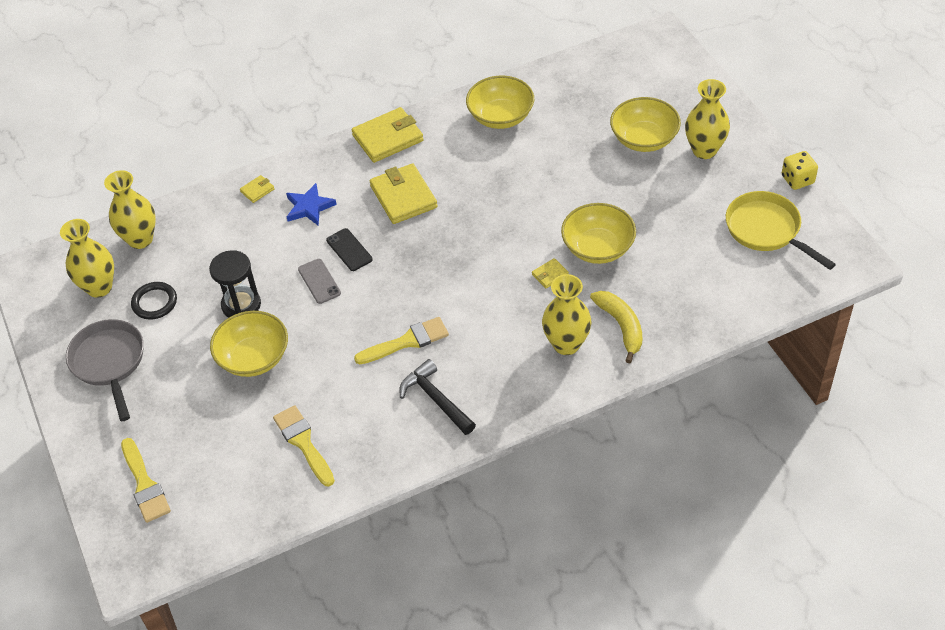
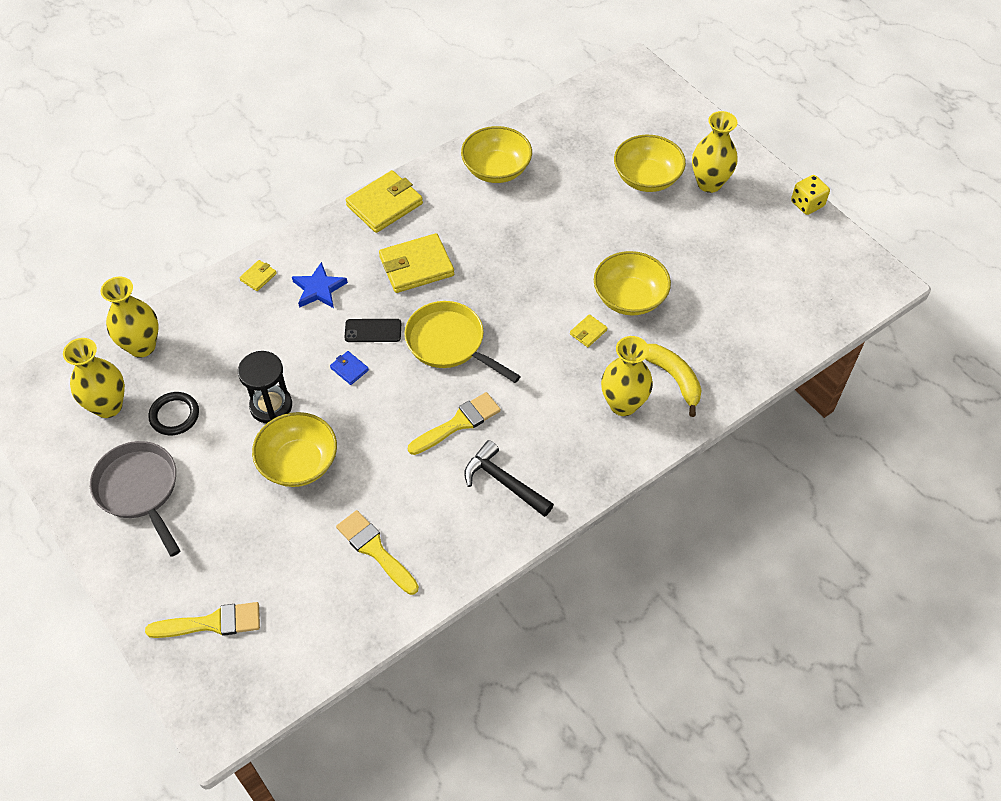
camera: 15 degrees left, 5 degrees up
yellow brush [121,438,171,523] -> yellow brush turned 60 degrees counterclockwise [145,602,260,638]
grey phone [298,259,341,304] -> blue wallet [330,351,369,385]
black phone [326,228,373,271] -> black phone turned 45 degrees counterclockwise [344,319,401,342]
yellow wallet [370,163,437,224] -> yellow wallet turned 75 degrees counterclockwise [379,233,454,293]
yellow pan [726,191,836,270] -> yellow pan moved to [404,301,521,383]

